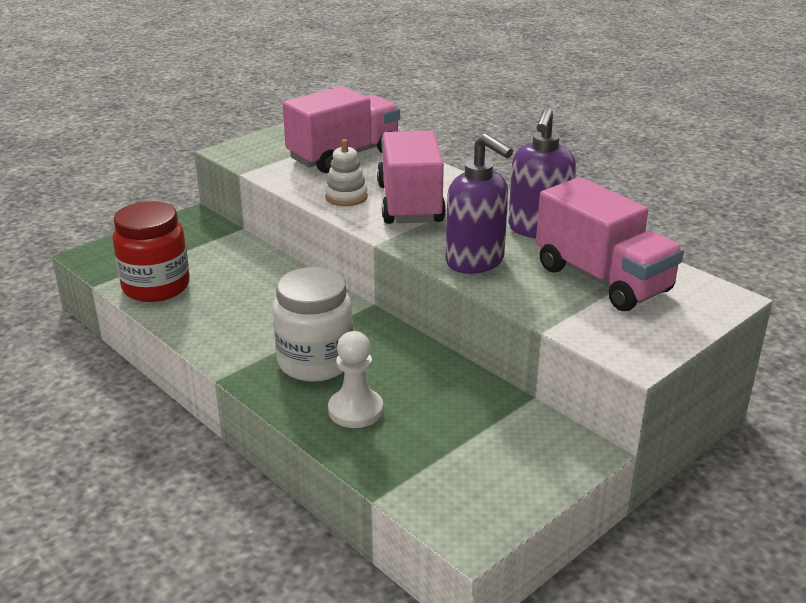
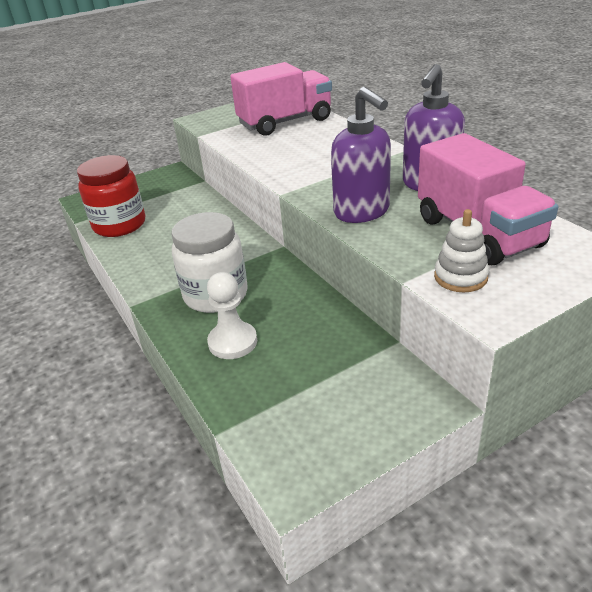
camera: 15 degrees right, 5 degrees up
white stacking toy [325,139,368,206] -> white stacking toy moved to [434,209,489,292]
pink truck [377,130,446,224] -> none

